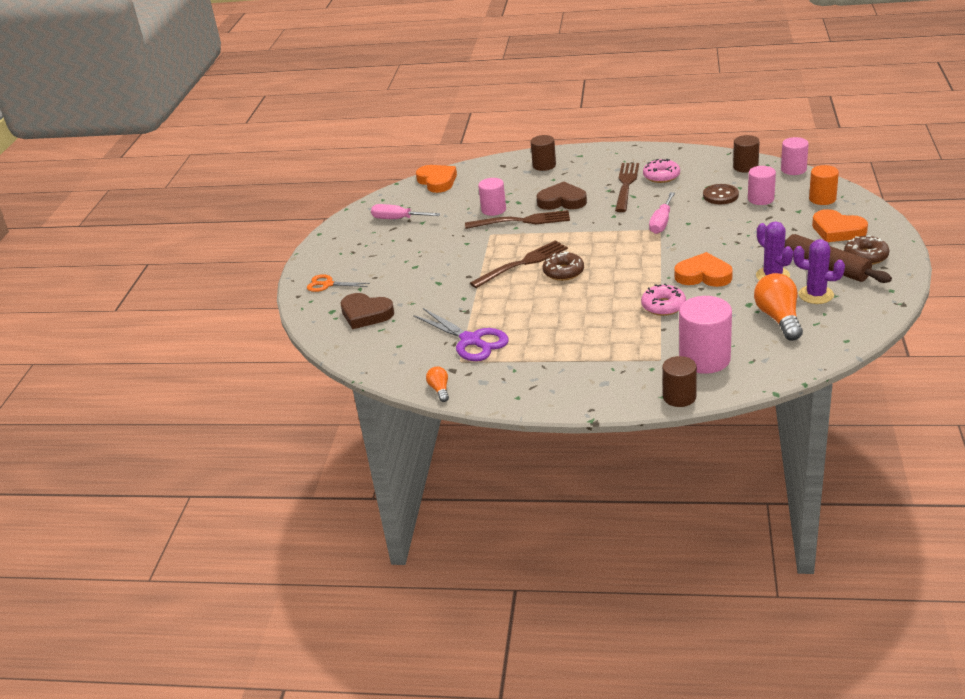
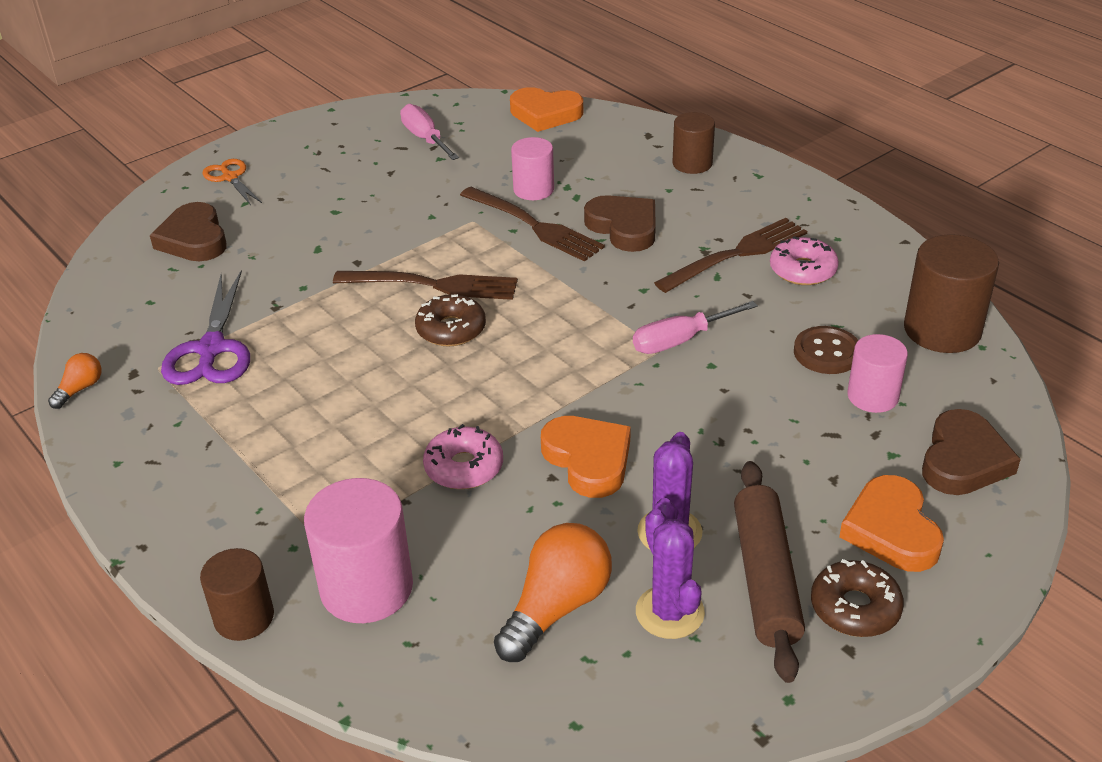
camera: 40 degrees right, 5 degrees up
orange heart [416,165,457,193] -> orange heart turned 90 degrees clockwise [510,87,583,132]
brown cylinder [733,135,760,173] -> brown cylinder [904,234,999,353], size x1.59
pink cylinder [781,137,809,175] -> none
orange cylinder [809,165,839,205] -> brown heart [922,409,1021,495]

